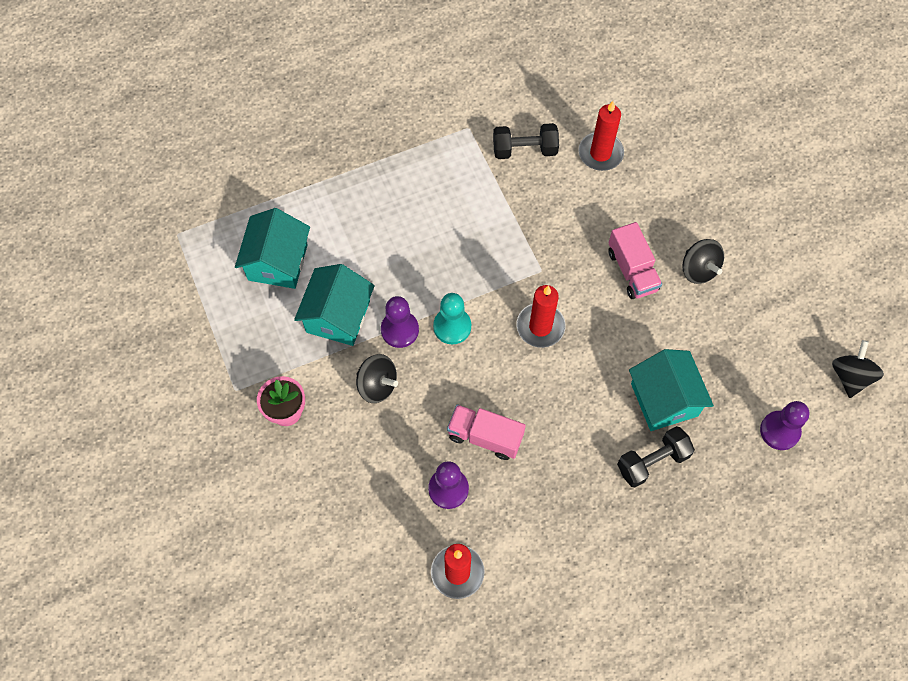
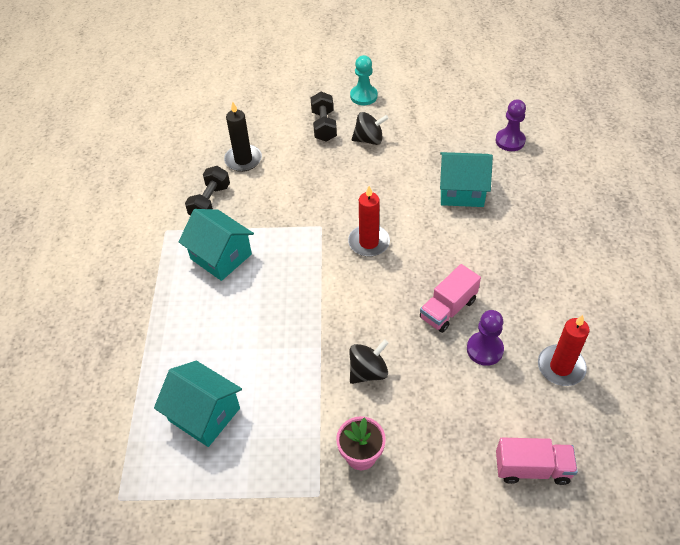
camera: 65 degrees left, 15 degrees down
turquoise house [294,264,375,346] -> turquoise house moved to [179,209,254,281]
purple pawn [381,296,419,348] -> none
turquoise pawn [433,293,471,344] -> turquoise pawn moved to [350,55,378,105]
red candle [578,101,624,171] -> black candle [224,102,262,172]
pink truck [608,222,662,299] -> pink truck moved to [496,438,578,485]
black dumbbell [617,426,695,487] -> black dumbbell moved to [310,92,337,142]
black spinning top [832,340,884,398] -> none

